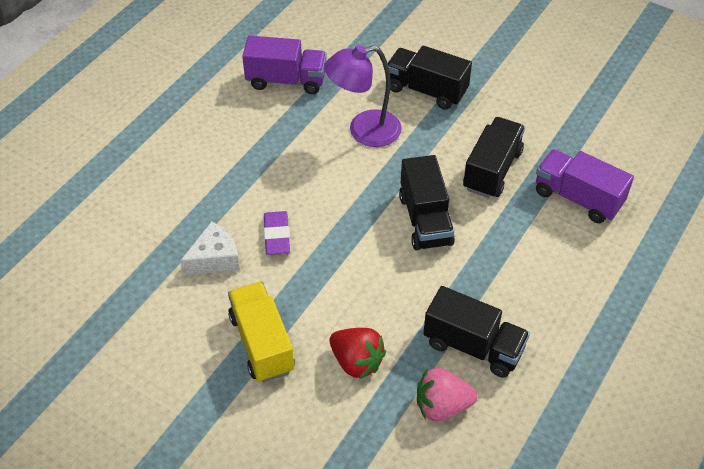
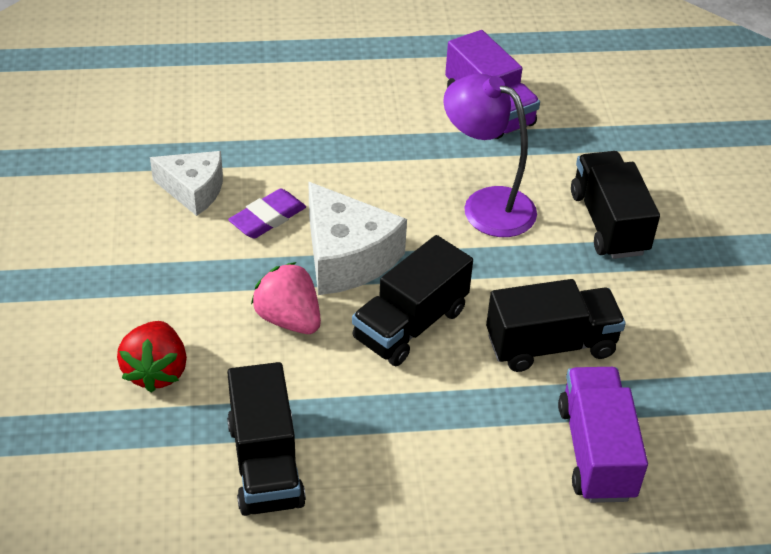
camera: 50 degrees right, 5 degrees down
yellow truck [228,282,295,382] -> none
pink strawberry [417,368,478,421] -> pink strawberry moved to [251,262,321,334]
none -> white cheese [309,182,407,295]

